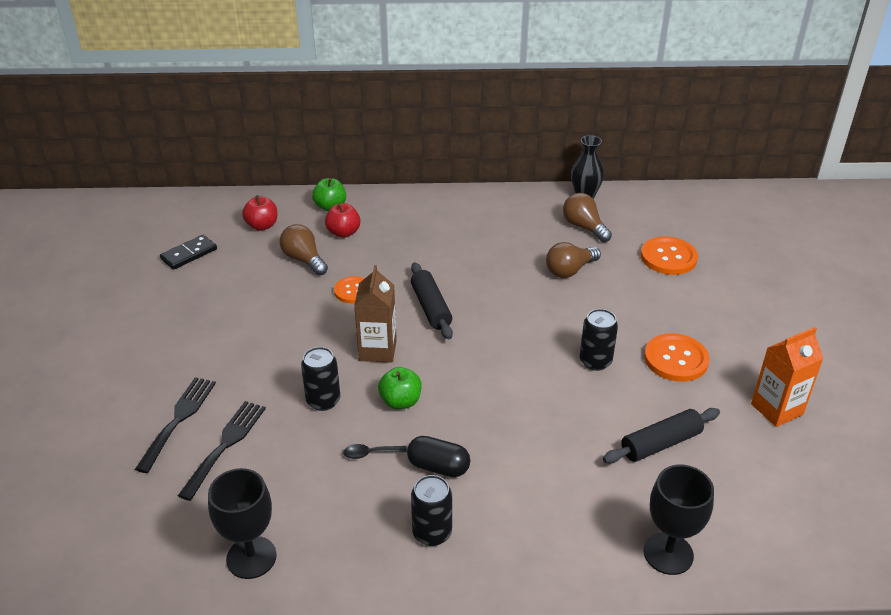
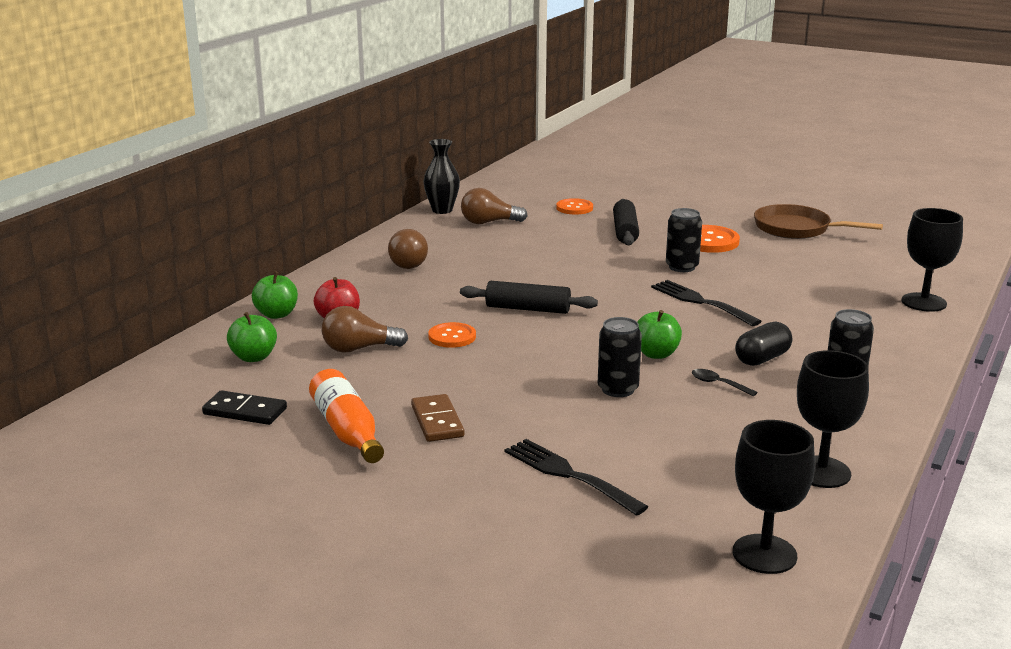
camera: 60 degrees left, 15 degrees down
black domino [160,235,217,270] -> black domino turned 60 degrees counterclockwise [202,390,287,425]
black fork [178,401,266,501] -> black fork moved to [651,280,762,326]
red apple [242,195,277,231] -> green apple [227,312,277,362]
black spoon [343,444,407,459] -> black spoon turned 105 degrees clockwise [692,369,758,396]
brown carton [354,265,397,363] -> none
brown light bulb [546,242,601,278] -> brown light bulb moved to [388,229,428,269]
black rolling pin [603,408,720,463] -> black rolling pin moved to [613,199,639,245]
orange button [641,236,698,275] -> orange button [556,198,593,215], size x0.66
orange carton [751,327,824,427] -> brown pan [754,204,883,239]
none -> orange bottle [309,369,384,463]
none -> brown domino [411,394,464,442]
none -> black goblet [733,420,815,574]

